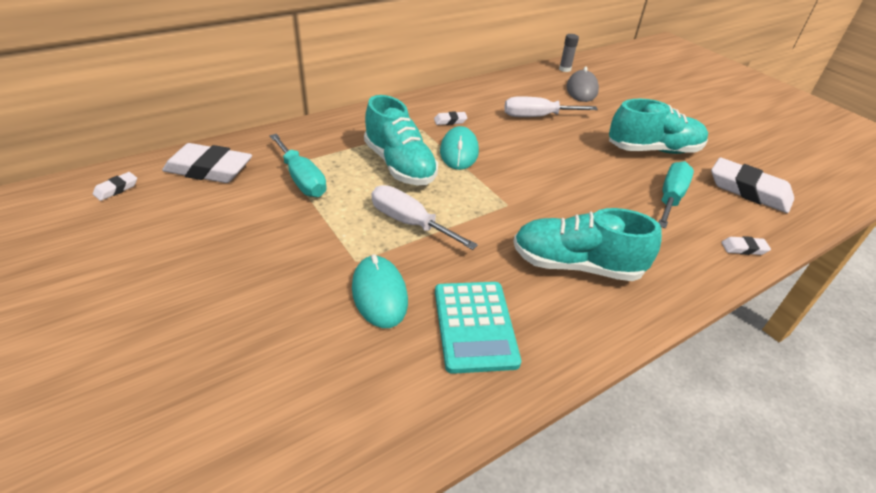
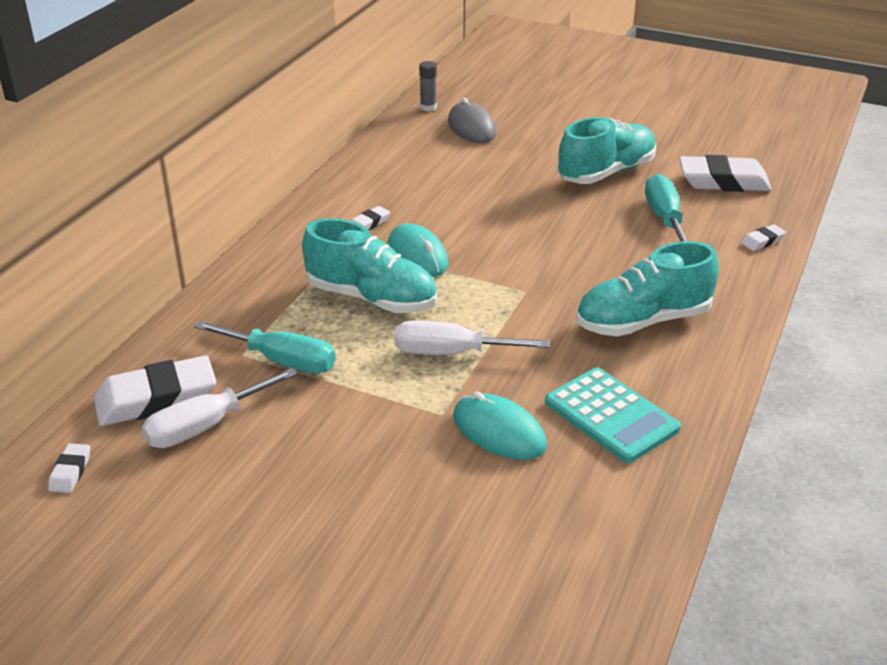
camera: 30 degrees left, 5 degrees down
white screwdriver [504,96,598,117] -> white screwdriver moved to [142,368,297,448]

